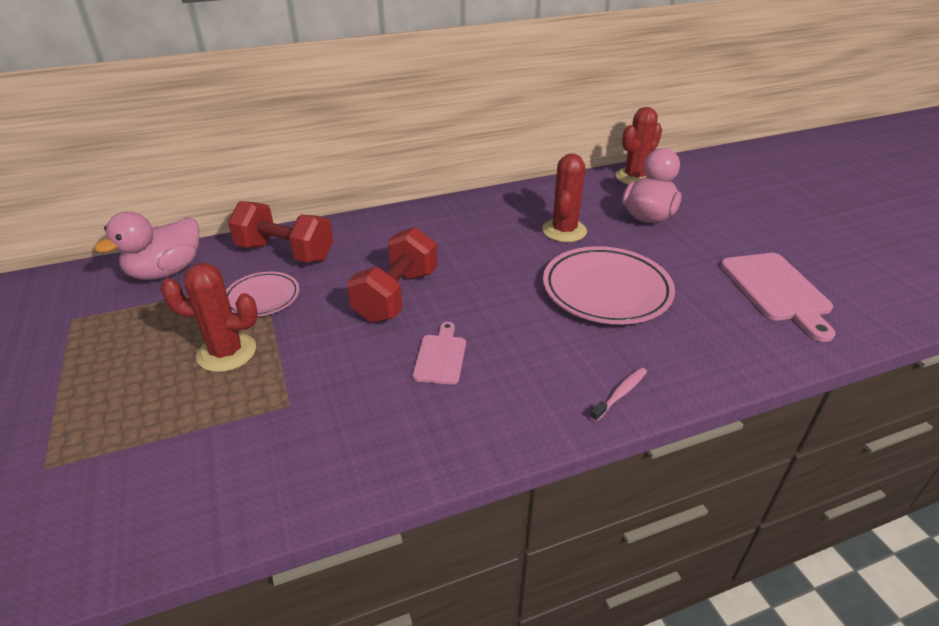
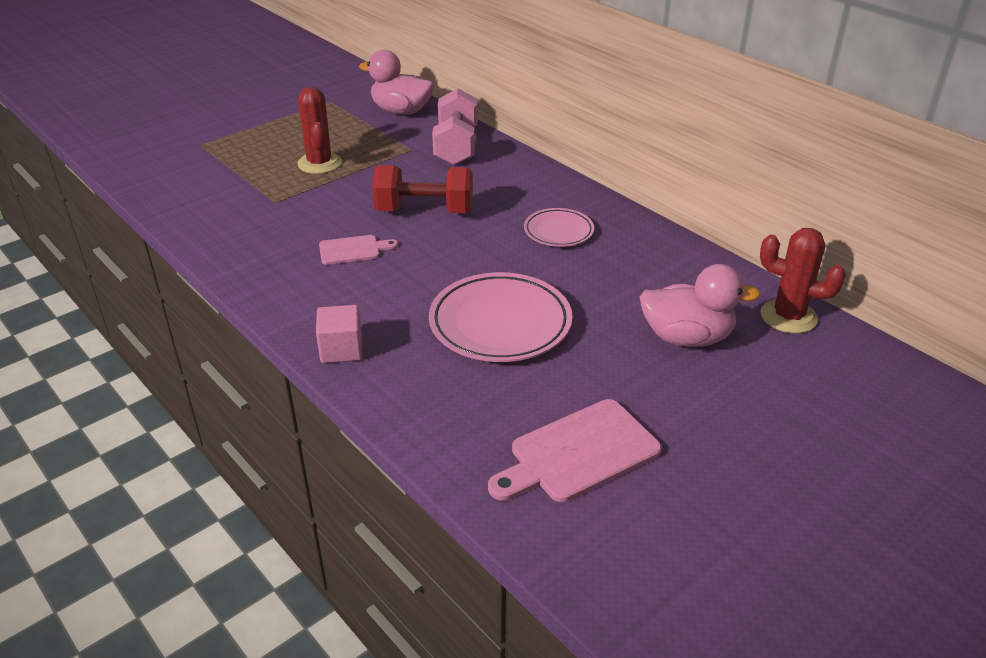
camera: 70 degrees right, 0 degrees up
pink plate [226,272,299,317] -> pink plate moved to [524,208,594,247]
red dumbbell [228,201,333,263] -> pink dumbbell [432,88,478,165]
red cactus [542,154,587,242] -> none
pink toothbrush [590,367,647,422] -> pink cube [316,305,362,363]

